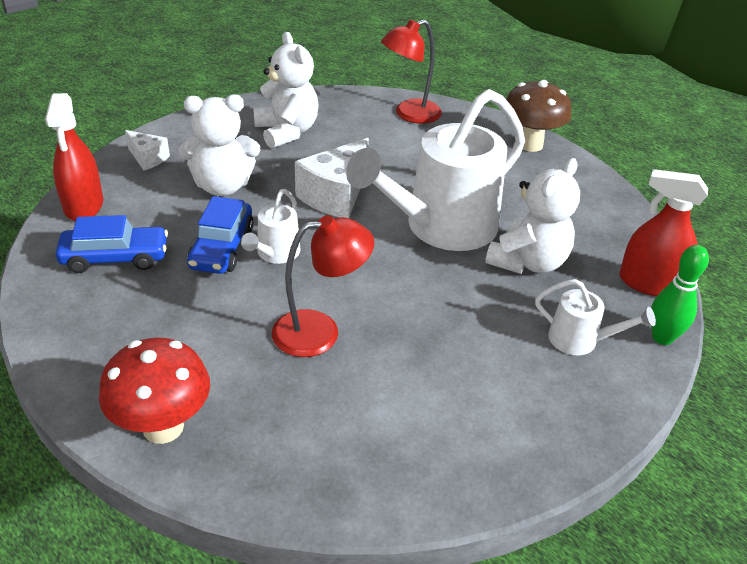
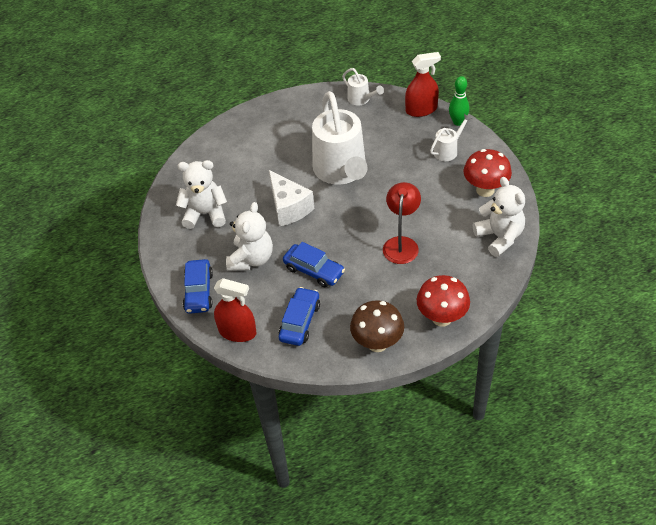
camera: 60 degrees left, 10 degrees up
white cheese [125,130,170,170] -> blue car [183,259,213,314]
white watering can [241,189,301,264] -> white watering can moved to [342,68,384,105]
red lamp [381,19,442,124] -> none
white teddy bear [485,158,580,274] -> white teddy bear moved to [473,177,525,257]
brown mushroom [506,80,571,152] -> brown mushroom moved to [350,300,404,352]
red spray bottle [619,169,708,296] -> red spray bottle turned 150 degrees counterclockwise [405,52,441,117]
none -> red mushroom [464,149,512,197]

